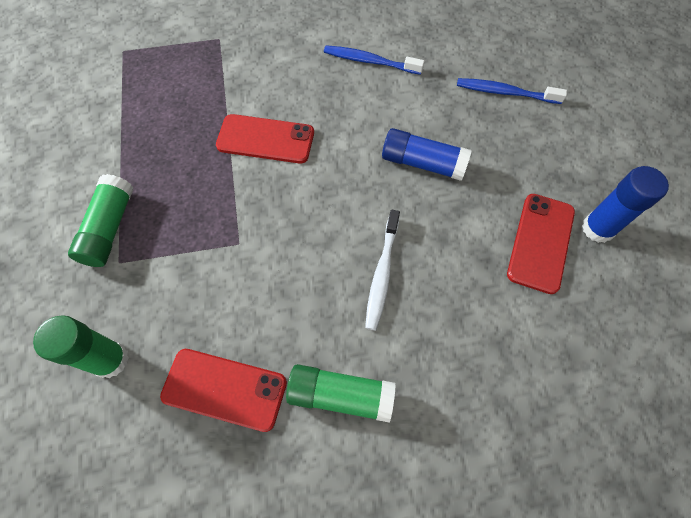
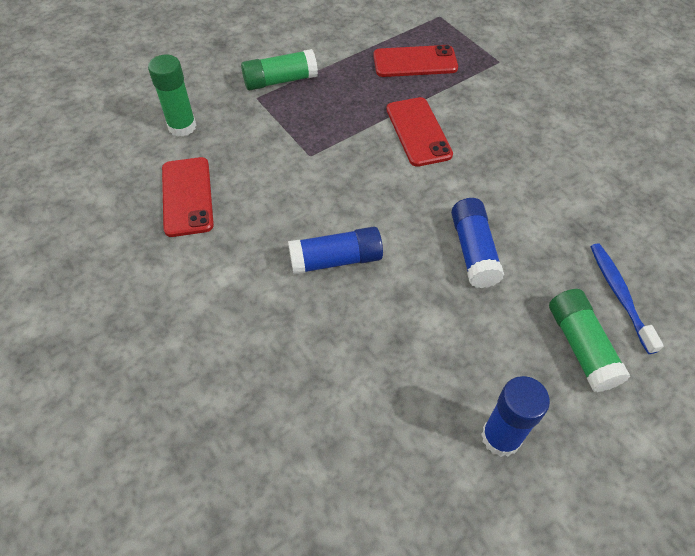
camera: 65 degrees right, 10 degrees down
green glue stick [286,364,396,422] -> green glue stick moved to [549,289,630,392]
blue toothbrush [324,45,425,75] -> none
white toothbrush [365,210,400,331] -> blue glue stick [288,227,383,275]
red phone [507,194,575,294] -> red phone moved to [373,45,458,77]

